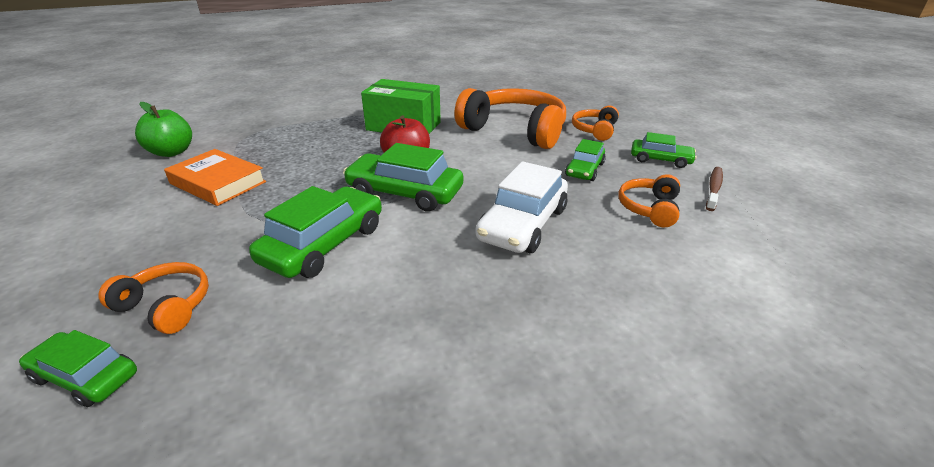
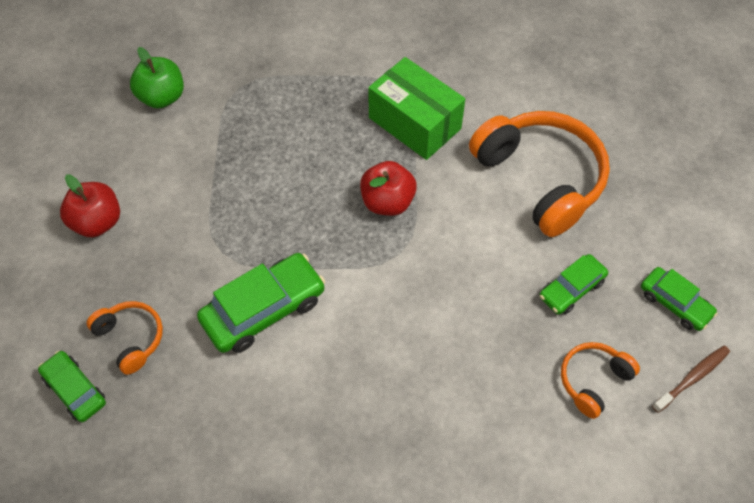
camera: 25 degrees right, 25 degrees up
orange book [164,149,266,206] -> none
green car [343,143,463,211] -> none
white car [475,161,568,253] -> none
orange headphones [572,106,619,141] -> none
none -> red apple [60,175,120,237]

